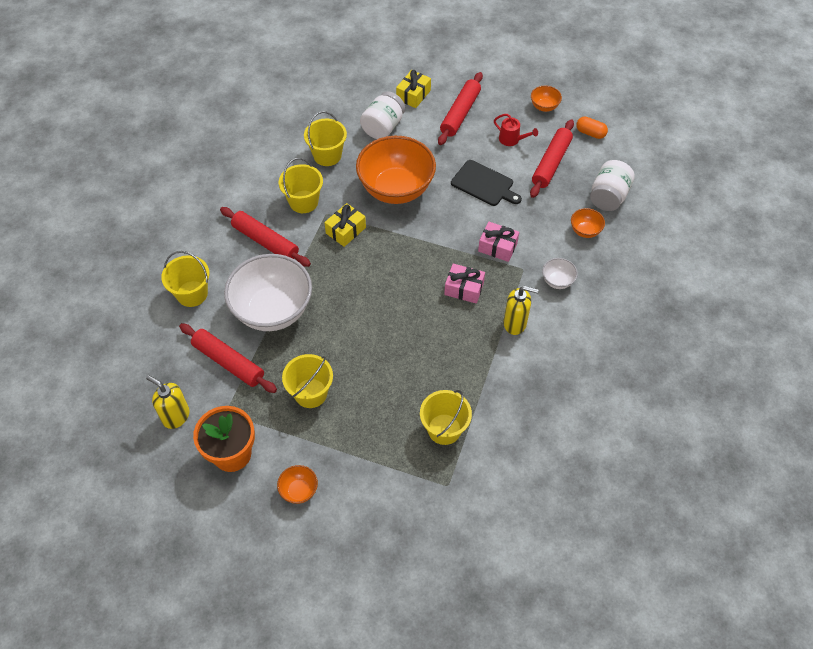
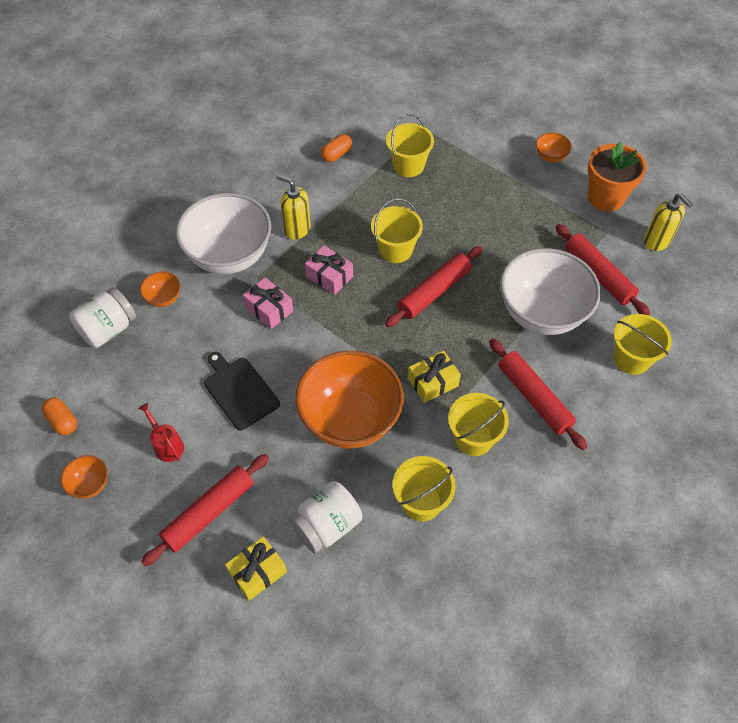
camera: 160 degrees left, 0 degrees up
yellow bucket [282,354,333,408] -> yellow bucket moved to [371,198,423,263]
red rolling pin [530,119,574,198] -> red rolling pin moved to [385,246,482,327]
white bowl [542,258,578,289] -> white bowl [176,193,271,274], size x2.38
none -> orange capsule [321,134,352,162]

